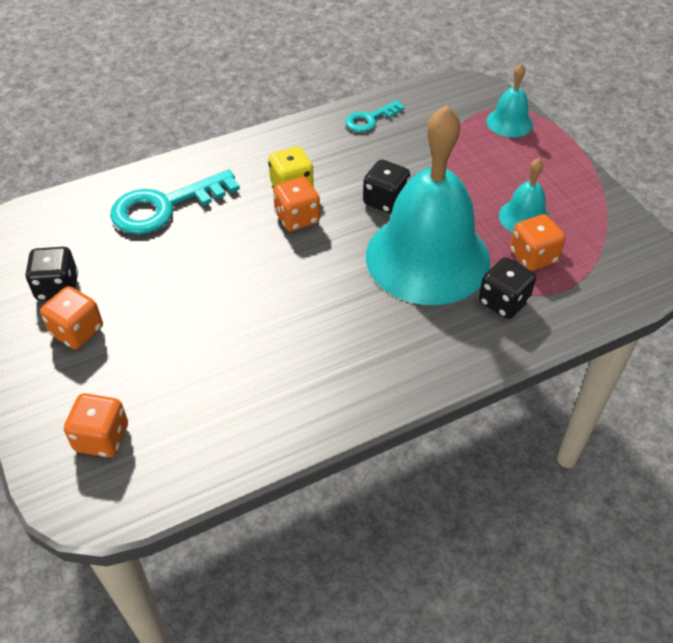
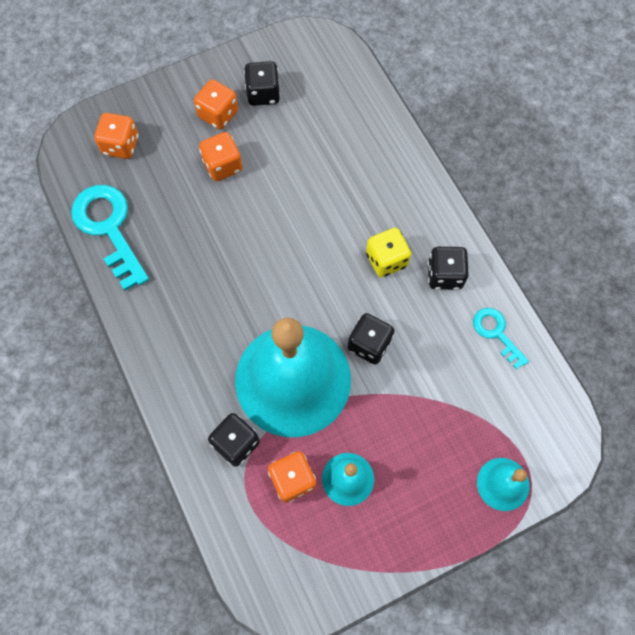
camera: 90 degrees right, 20 degrees up
turquoise key [110,170,240,234] -> turquoise key moved to [71,185,149,291]
orange dice [273,177,320,231] -> orange dice moved to [199,132,242,181]
none -> black dice [428,247,469,290]

